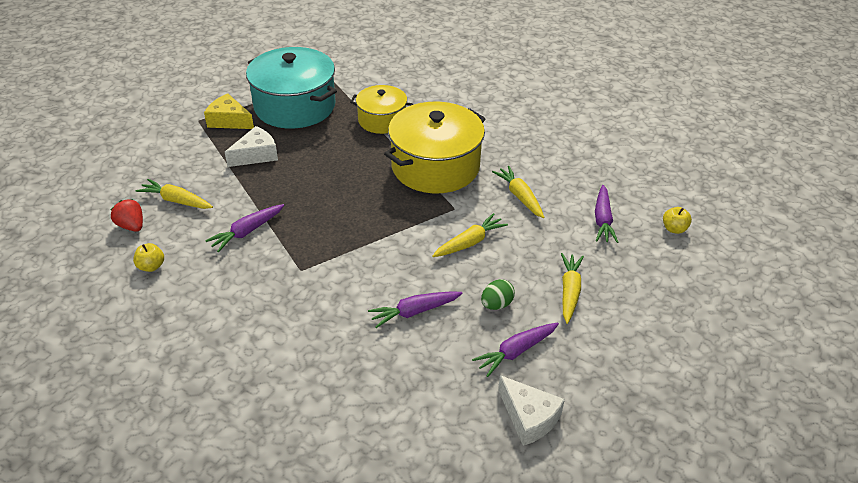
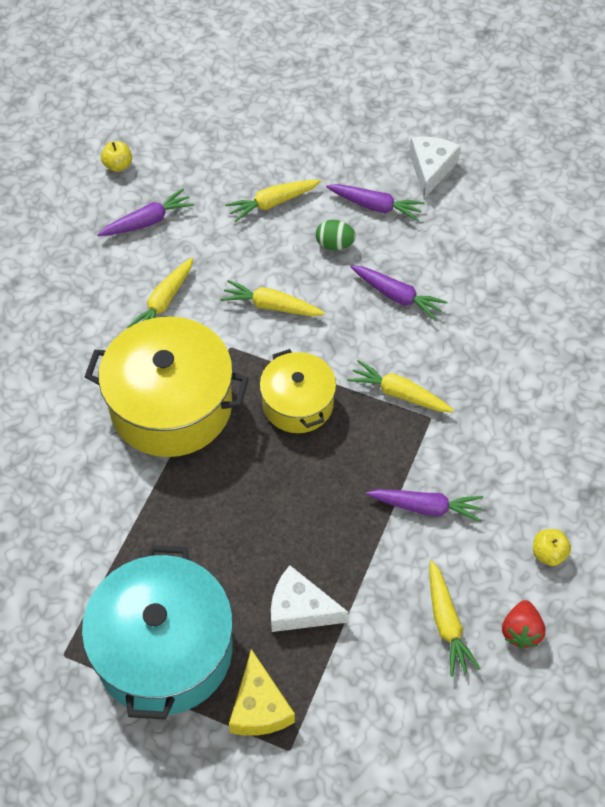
camera: 125 degrees left, 15 degrees up
yellow pot [350,85,413,134] -> yellow pot moved to [259,349,336,433]
none -> yellow carrot [348,360,454,412]

